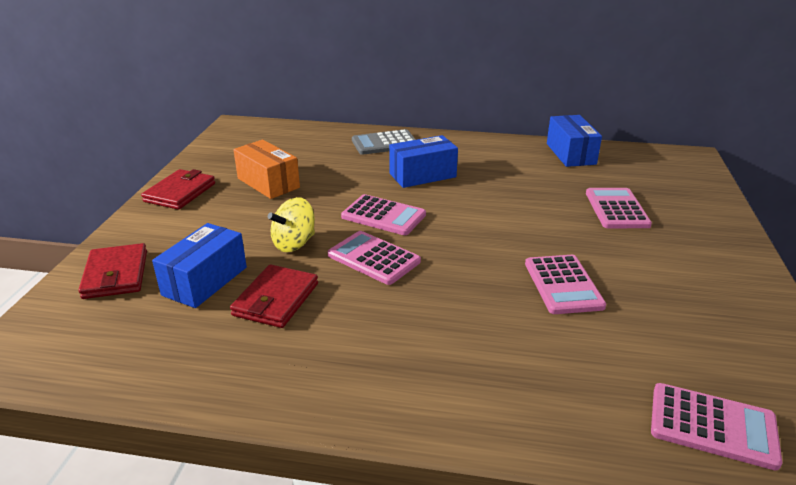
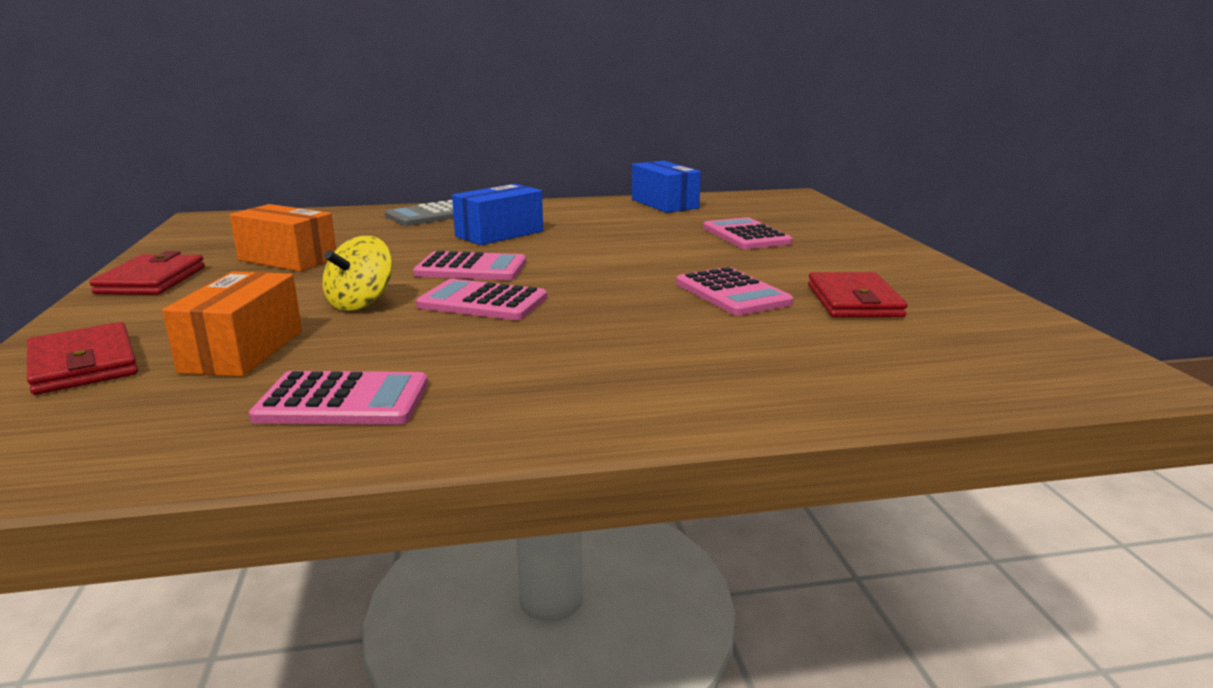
camera: 20 degrees left, 10 degrees down
blue box [152,223,247,308] -> orange box [162,271,302,377]
red wallet [230,264,318,328] -> red wallet moved to [808,272,908,317]
pink calculator [651,383,782,470] -> pink calculator moved to [249,371,428,425]

